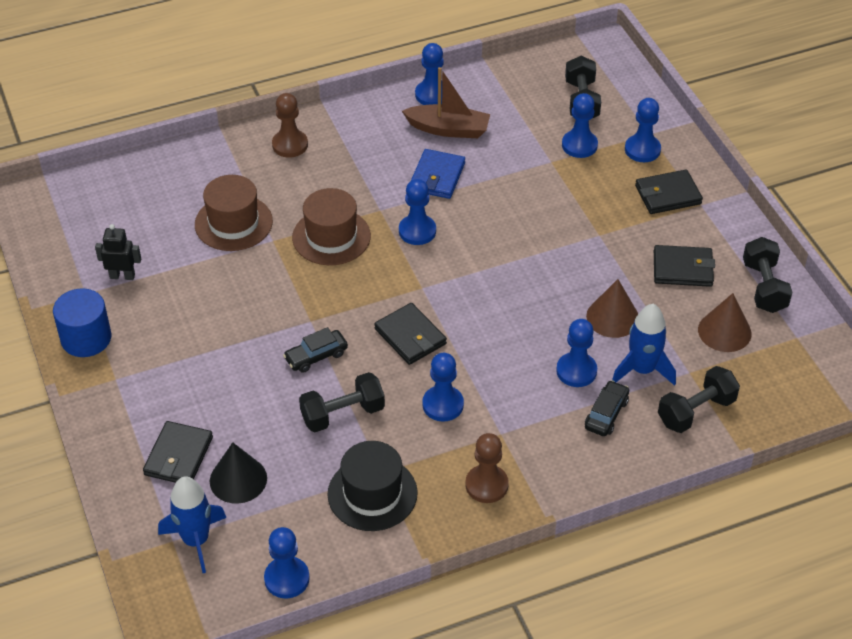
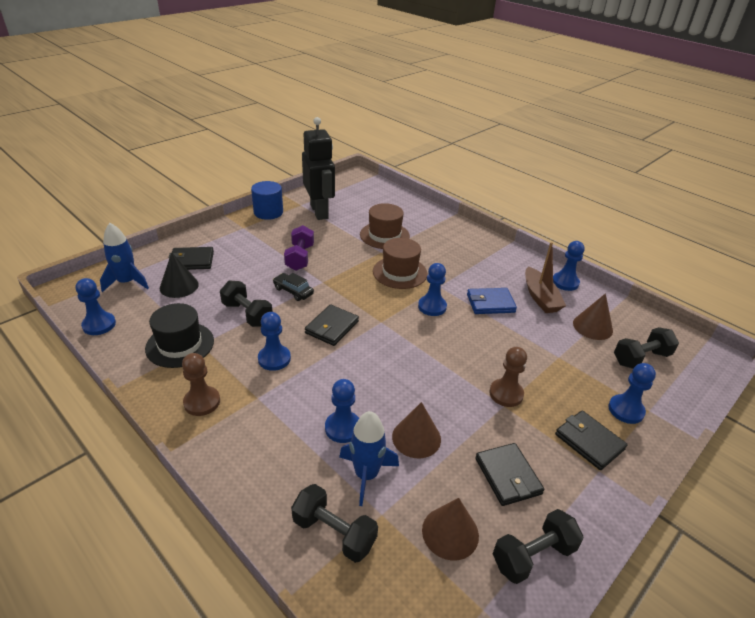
camera: 65 degrees right, 10 degrees down
black robot [95,224,141,280] -> black robot [302,117,335,220], size x2.20
brown pawn [272,93,308,158] -> brown pawn moved to [489,347,527,407]
blue pawn [562,93,598,158] -> none
black car [585,380,629,436] -> none
none -> purple dumbbell [284,225,314,271]
none -> brown cone [573,293,613,340]

